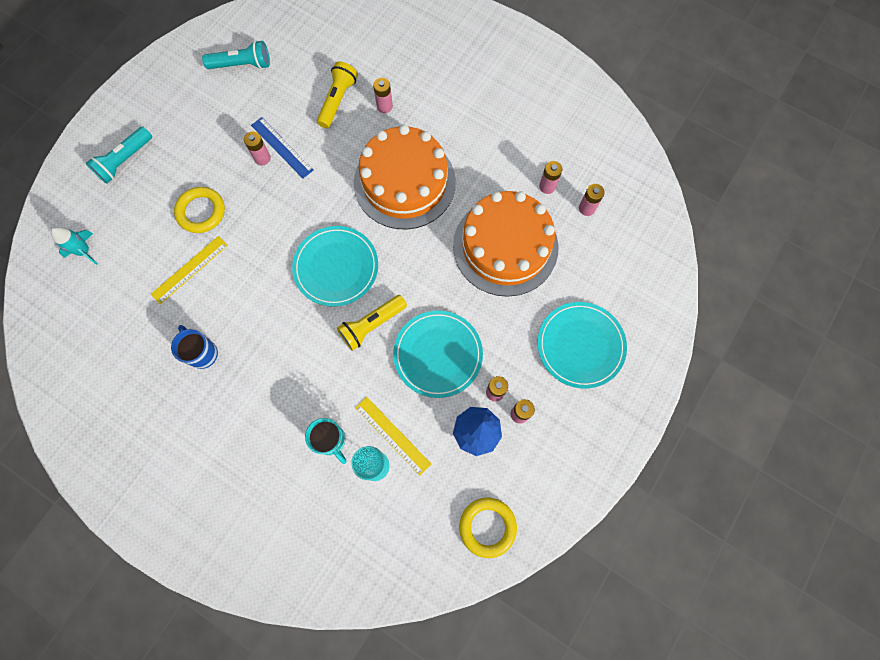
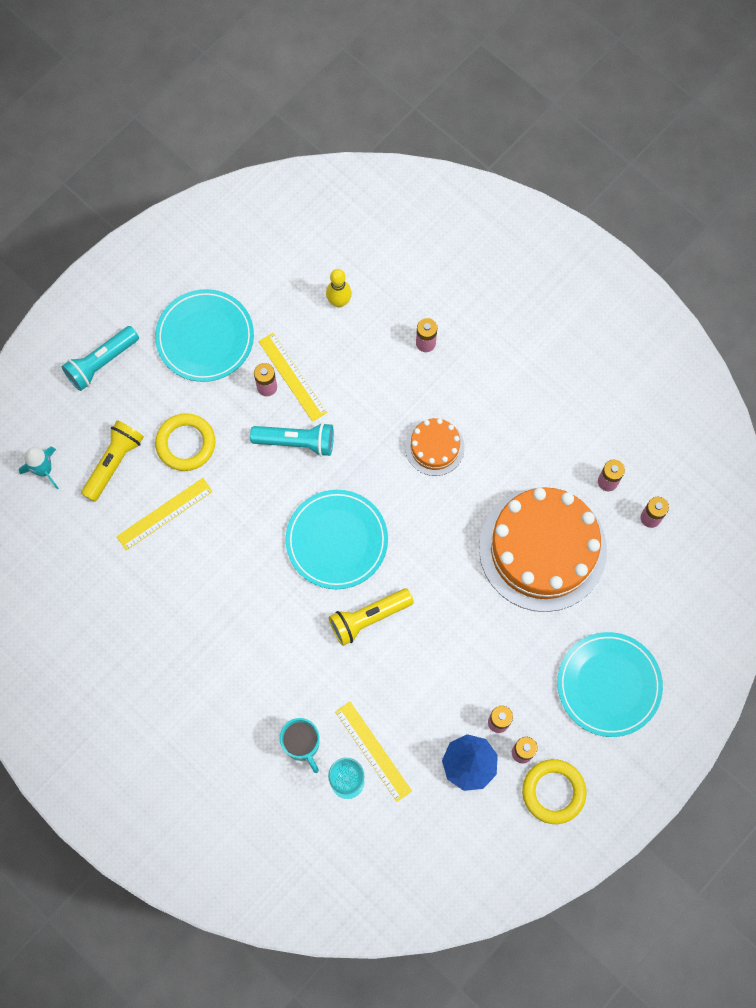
camera: 10 degrees right, 0 degrees up
blue mug [171,325,218,369] -> none
turquoise flashlight [202,40,270,69] -> turquoise flashlight moved to [250,423,334,456]
blue ruler [251,117,314,178] -> yellow ruler [259,333,327,422]
yellow flashlight [317,61,358,128] -> yellow flashlight moved to [81,420,144,502]
orange cake [354,125,456,229] -> orange cake [405,418,465,476], size x0.47
turquoise plate [393,310,483,398] -> turquoise plate moved to [155,289,254,382]
yellow ring [459,497,517,558] -> yellow ring moved to [522,759,586,824]
none -> yellow bowling pin [326,269,352,308]

